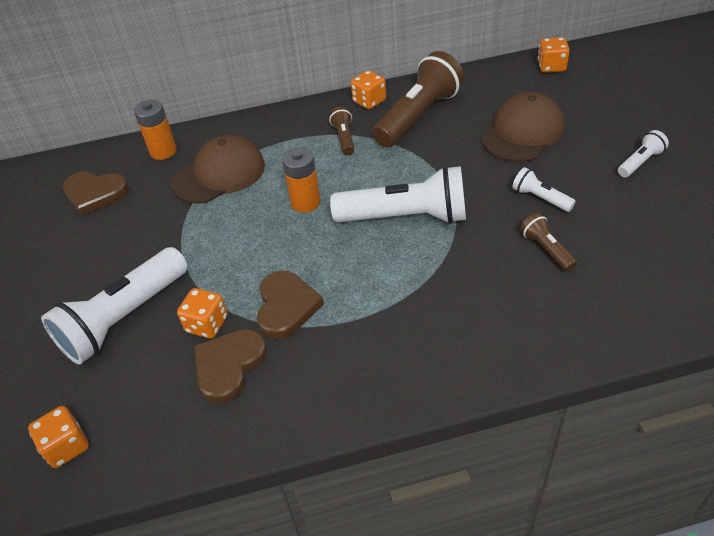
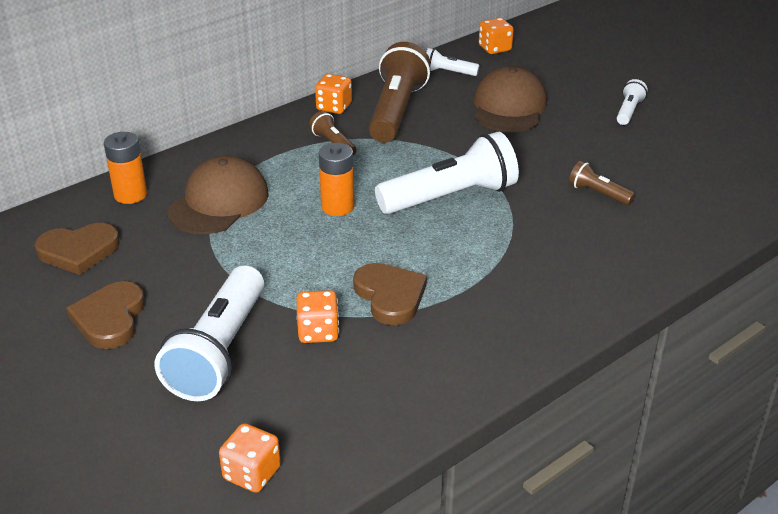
camera: 30 degrees left, 10 degrees down
brown heart [194,329,267,404] -> brown heart moved to [66,281,145,349]
white flashlight [512,167,576,212] -> white flashlight moved to [426,48,480,76]

